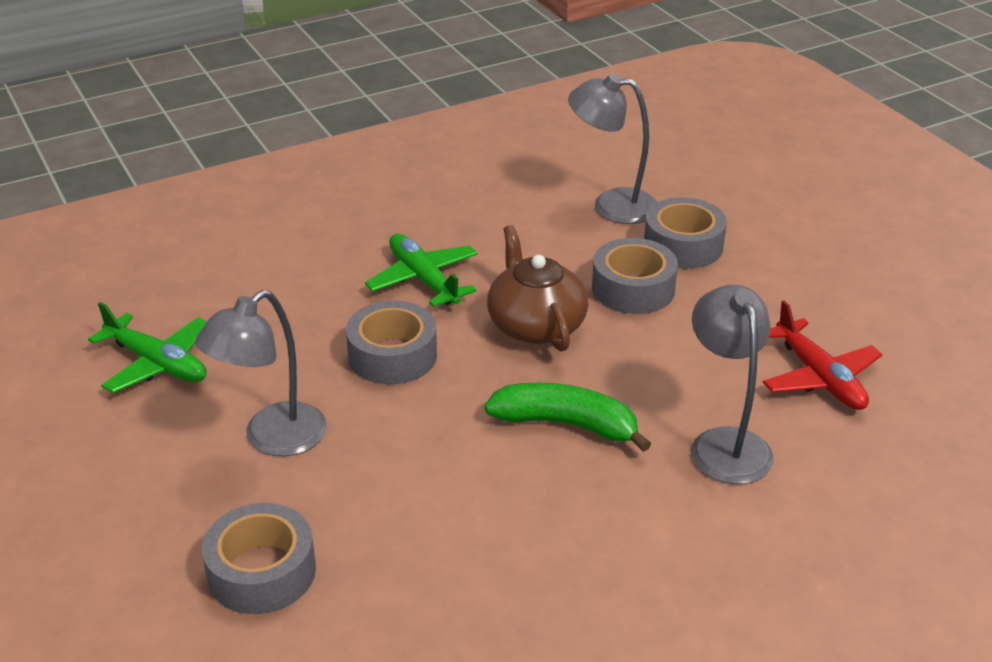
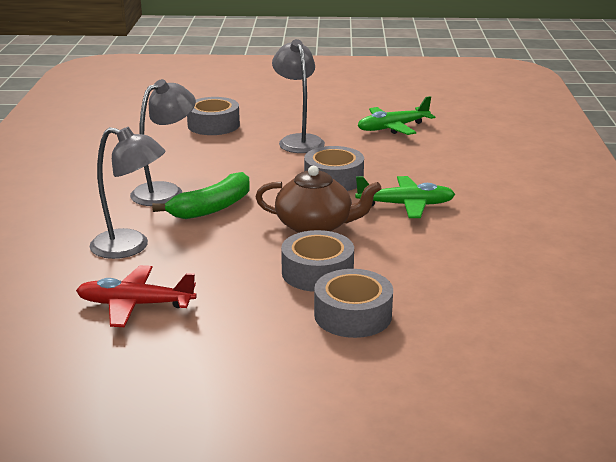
camera: 120 degrees right, 10 degrees down
grey lamp [568,74,657,224] -> grey lamp moved to [130,79,196,206]

